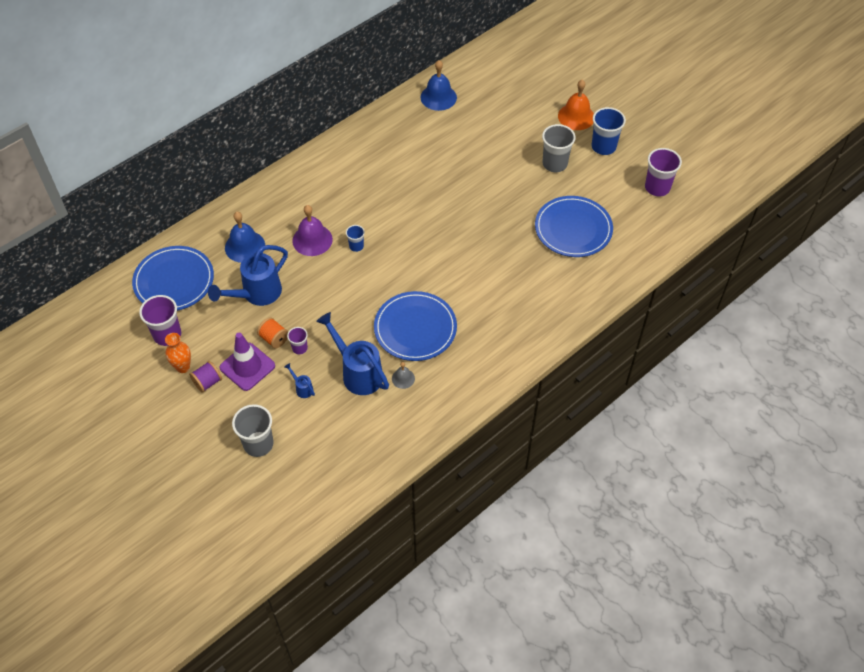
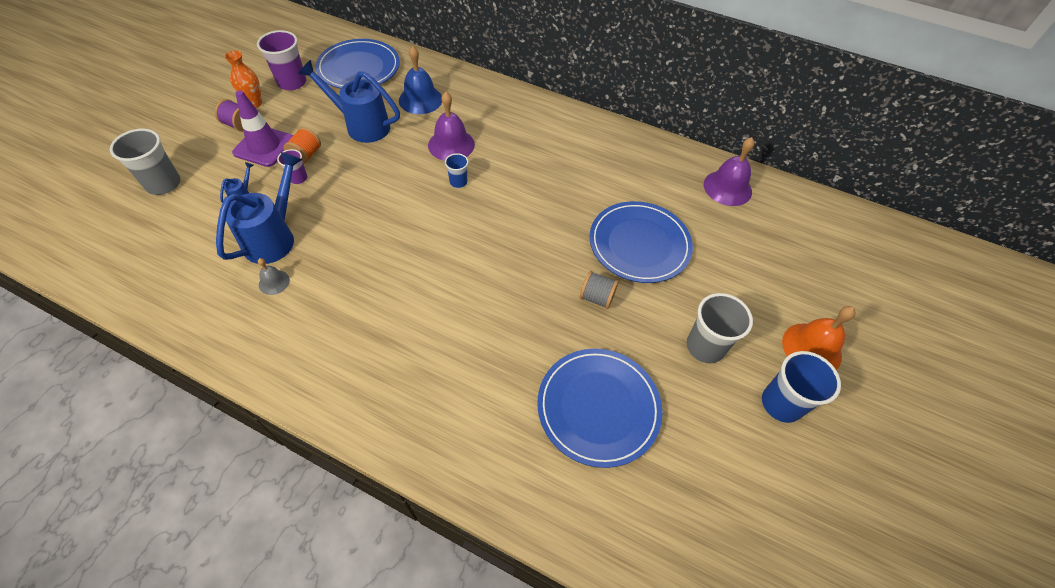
camera: 65 degrees right, 0 degrees up
blue plate [374,291,457,361] -> blue plate moved to [589,201,693,283]
blue bell [421,60,457,111] -> purple bell [704,137,755,206]
purple cup [645,148,682,196] -> none
none -> grey spool [580,271,619,309]

